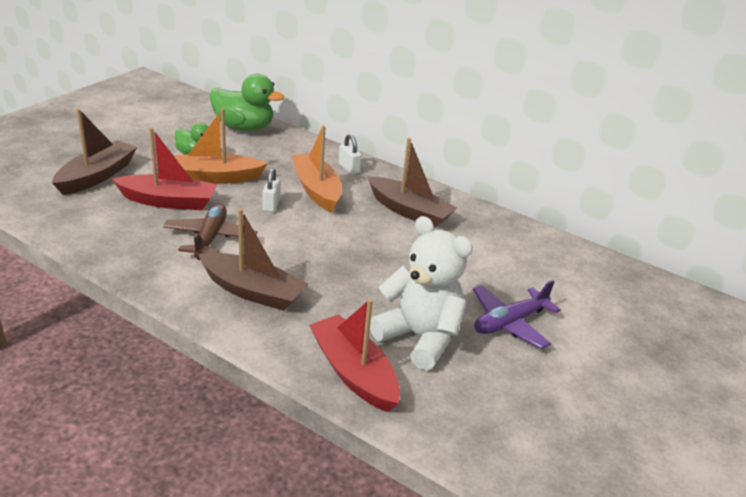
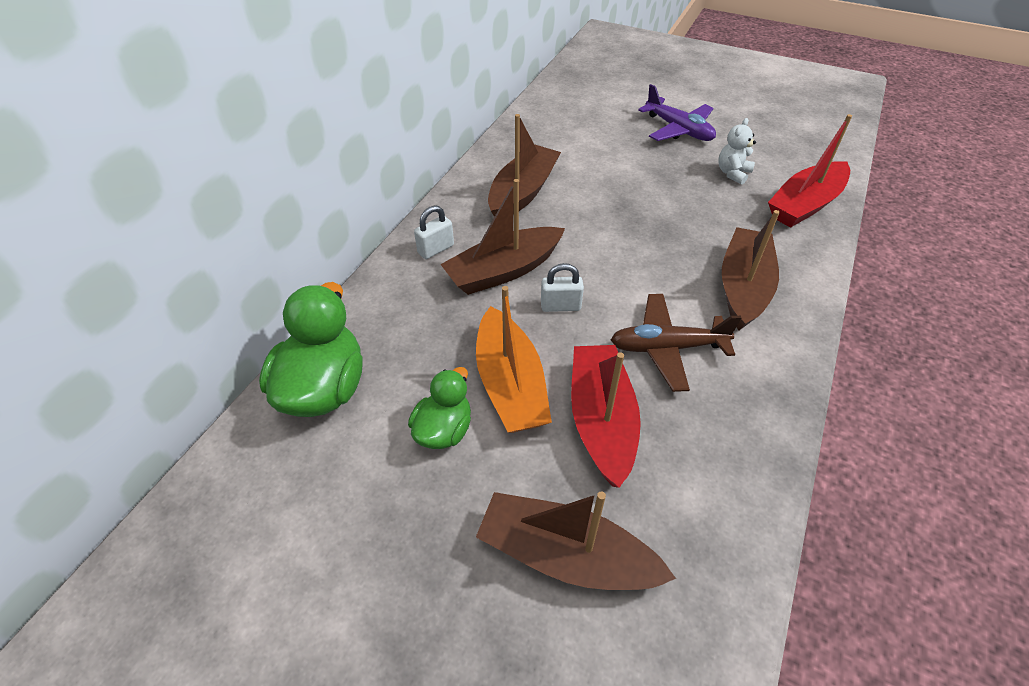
camera: 95 degrees left, 15 degrees up
orange boat [292,125,342,212] -> brown boat [440,179,565,295]
white teddy bear [370,216,473,370] -> white teddy bear [718,118,756,185], size x0.47

